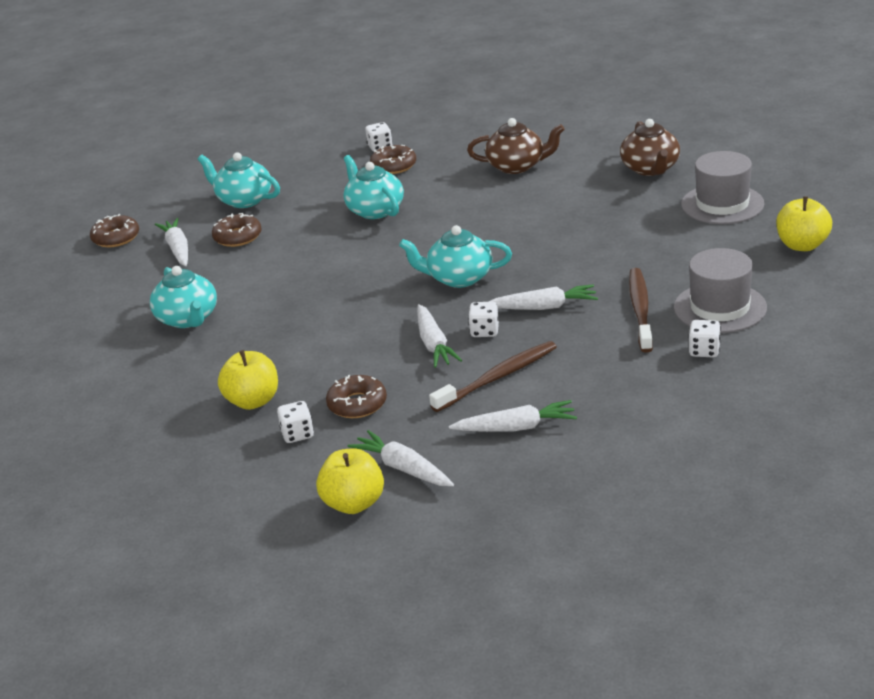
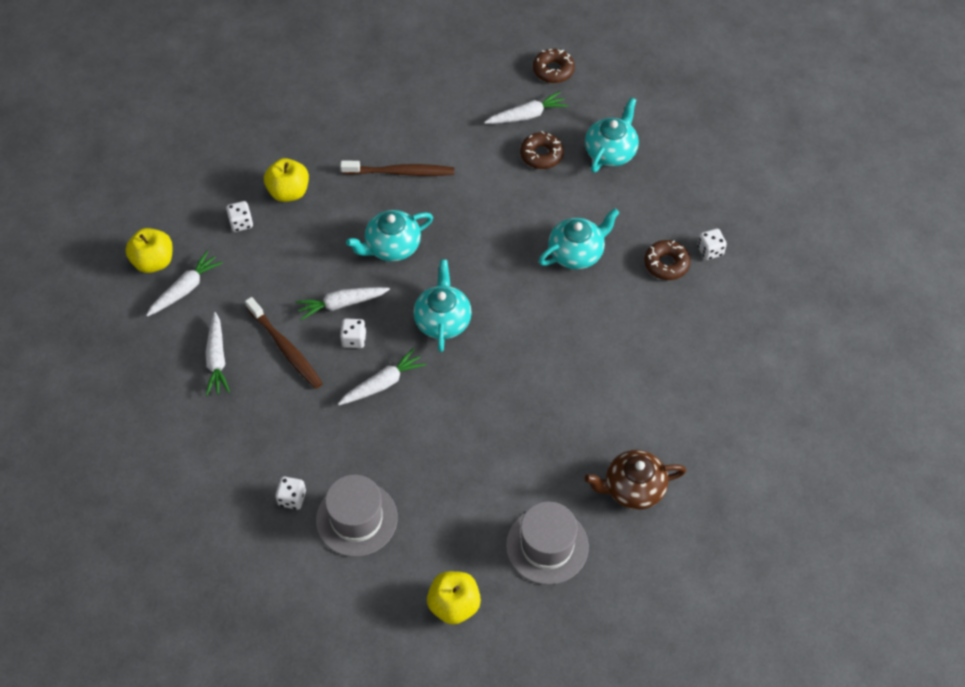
camera: 85 degrees right, 25 degrees up
turquoise teapot [150,266,217,328] -> turquoise teapot moved to [346,210,433,262]
brown donut [326,375,387,418] -> none
brown teapot [467,118,565,174] -> none
white carrot [489,284,598,310] -> white carrot turned 120 degrees counterclockwise [338,348,426,405]
brown toothbrush [629,268,653,352] -> brown toothbrush moved to [340,160,454,176]

